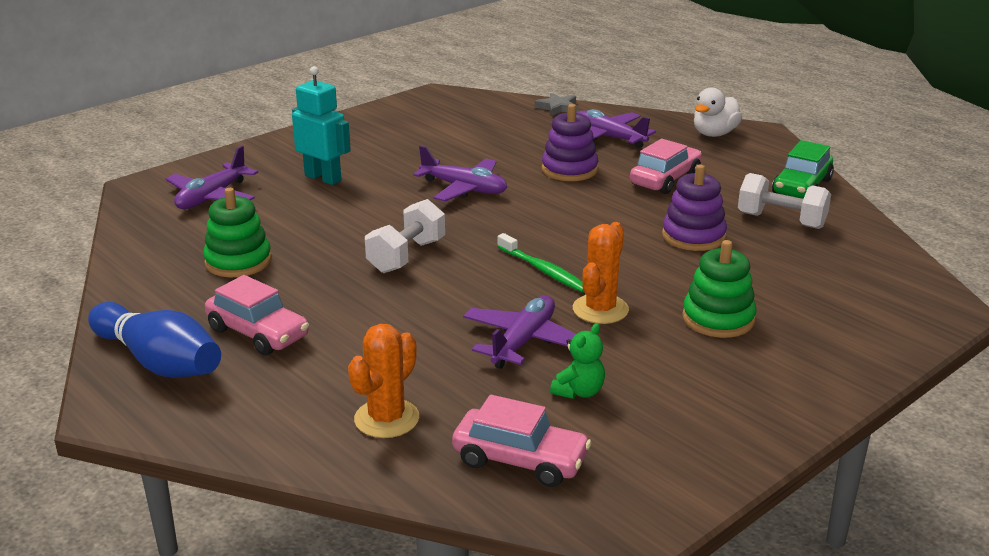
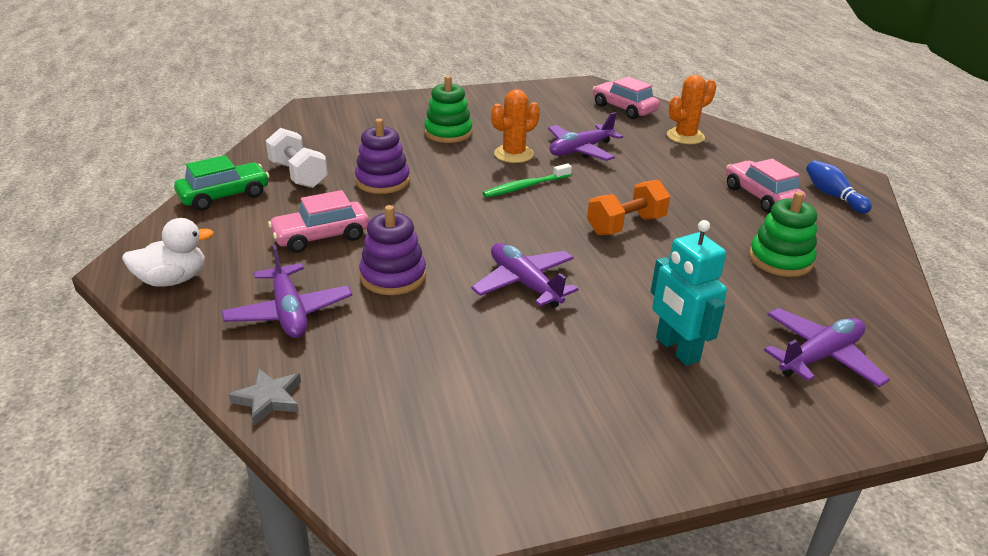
camera: 155 degrees left, 5 degrees up
blue bowling pin [88,302,221,378] -> blue bowling pin [806,160,872,214], size x0.60
white dumbbell [365,199,445,273] -> orange dumbbell [587,180,670,235]
green toothbrush [497,233,584,293] -> green toothbrush turned 105 degrees counterclockwise [483,164,572,198]
green teddy bear [550,323,605,399] -> none

